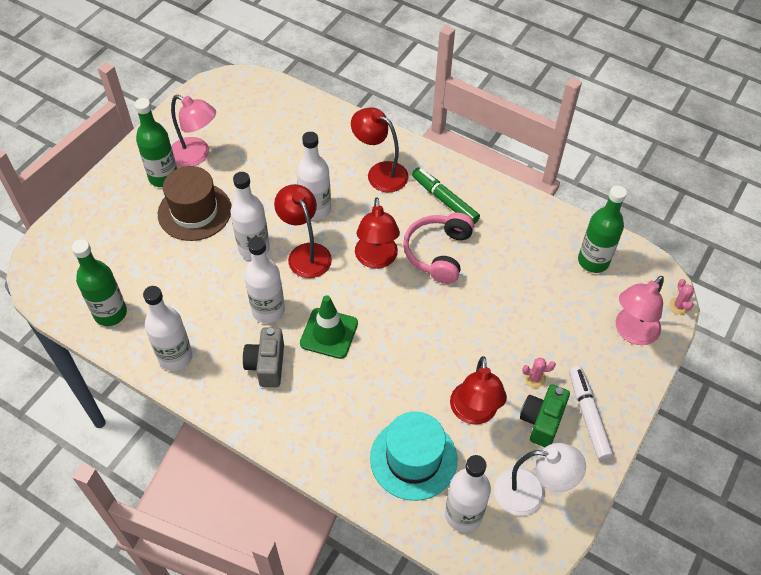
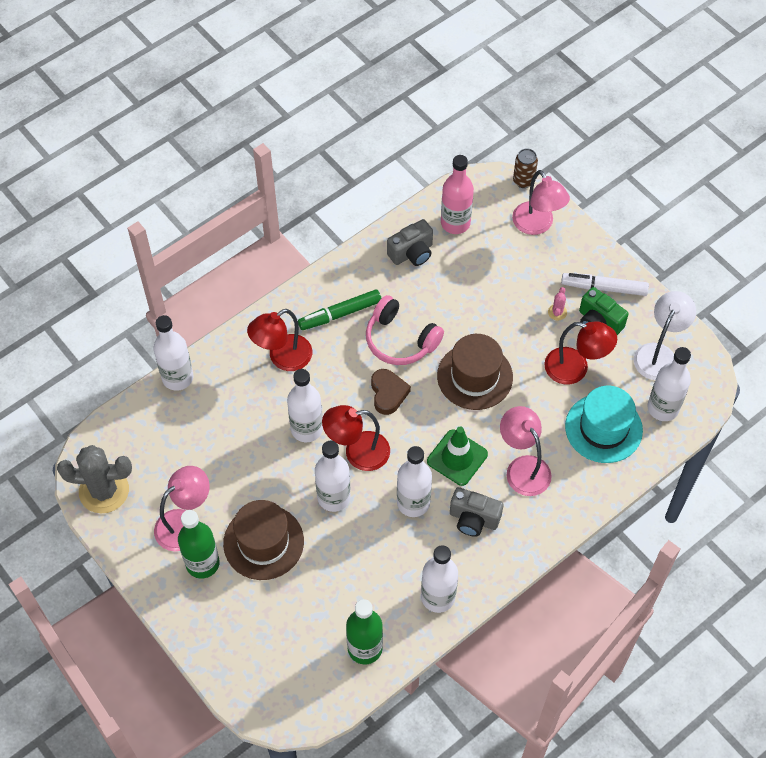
camera: 70 degrees left, 5 degrees up
red lamp [355,197,400,269] -> brown heart [371,369,411,415]
green bottle [578,185,627,273] -> pink bottle [441,155,474,234]
pink cactus [669,279,694,315] -> brown can [513,149,538,188]
none -> grey cactus [57,445,132,513]
none -> white bottle [153,315,194,391]
none -> grey camera [387,219,433,266]
none -> brown hat [437,334,513,410]
none -> pink lamp [500,406,552,496]

